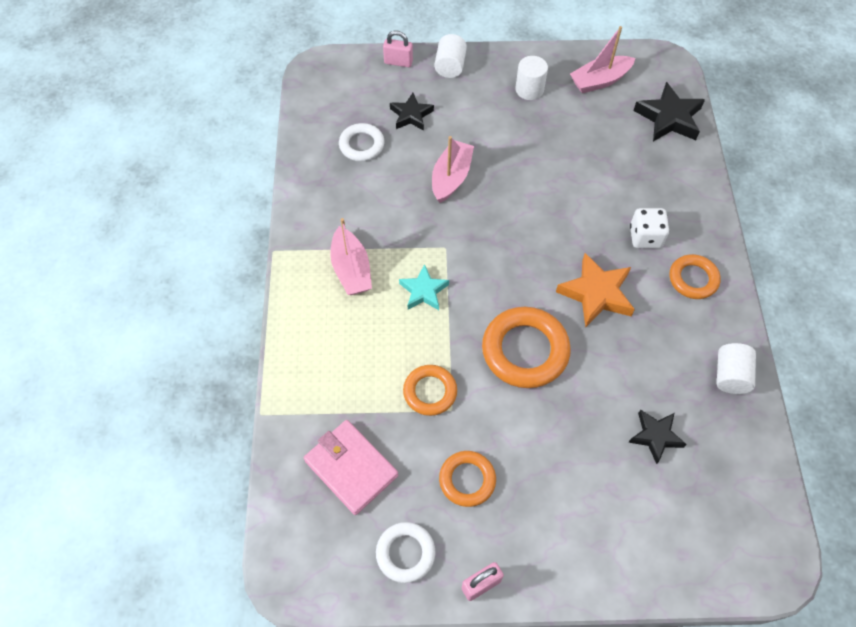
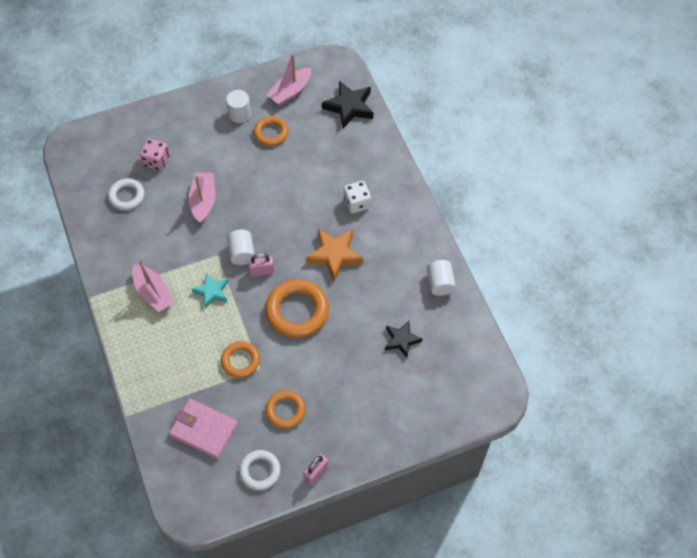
camera: 20 degrees left, 0 degrees up
pink padlock [383,31,413,67] -> pink padlock moved to [248,253,274,277]
black star [390,93,434,131] -> pink dice [140,139,169,170]
white cylinder [434,34,467,78] -> white cylinder moved to [227,230,255,265]
orange ring [670,254,721,299] -> orange ring moved to [254,116,289,146]

